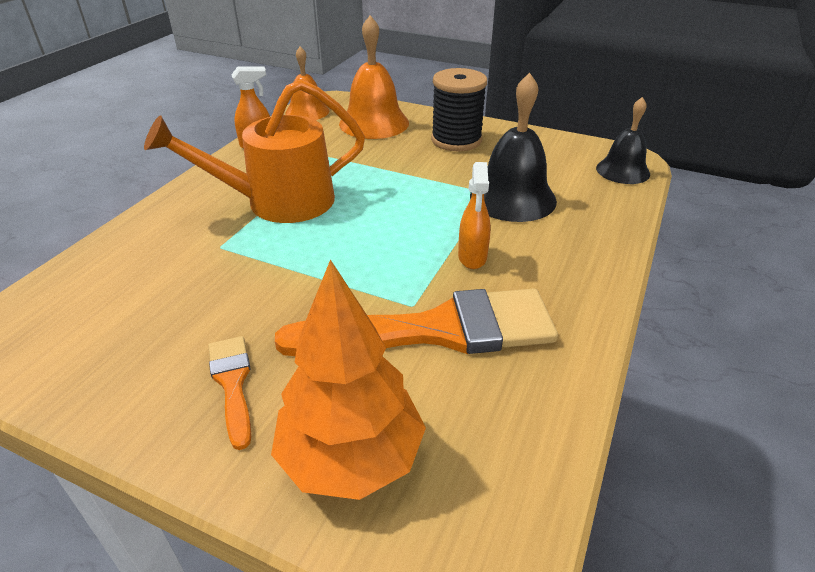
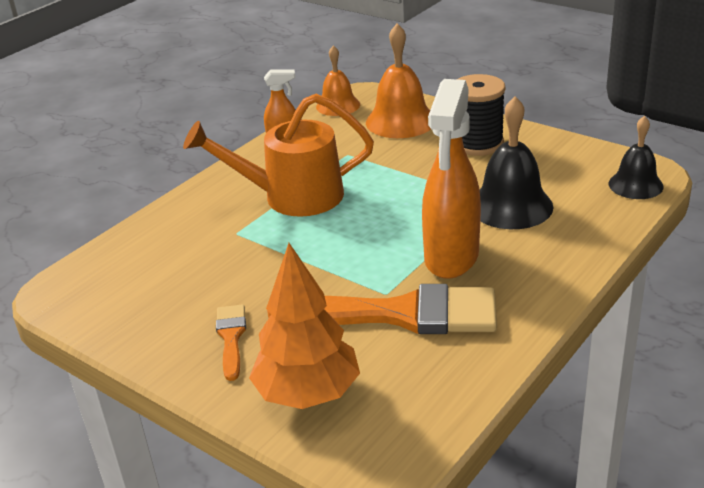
camera: 15 degrees right, 5 degrees down
orange spray bottle [458,162,491,269] -> orange spray bottle [422,79,481,279], size x2.04

